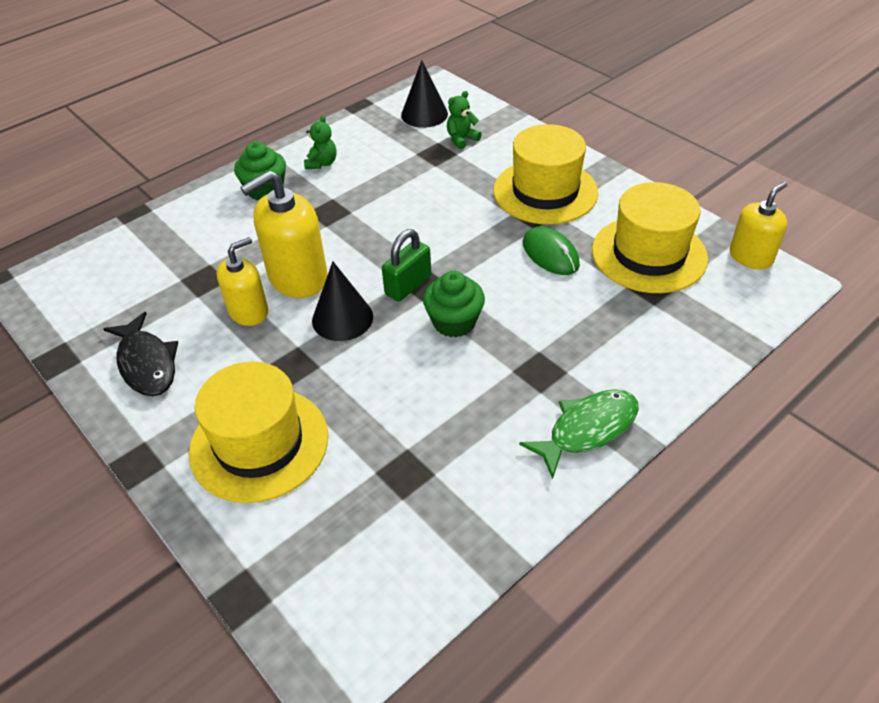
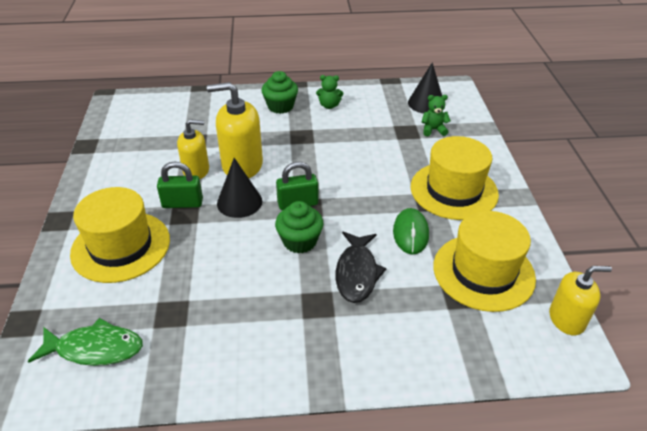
camera: 35 degrees right, 5 degrees down
black fish [103,312,178,396] -> black fish moved to [336,231,387,303]
green teddy bear [304,115,337,169] -> green teddy bear turned 45 degrees clockwise [316,75,343,109]
green fish [519,389,638,479] -> green fish moved to [28,318,143,366]
none -> green padlock [157,162,203,208]

